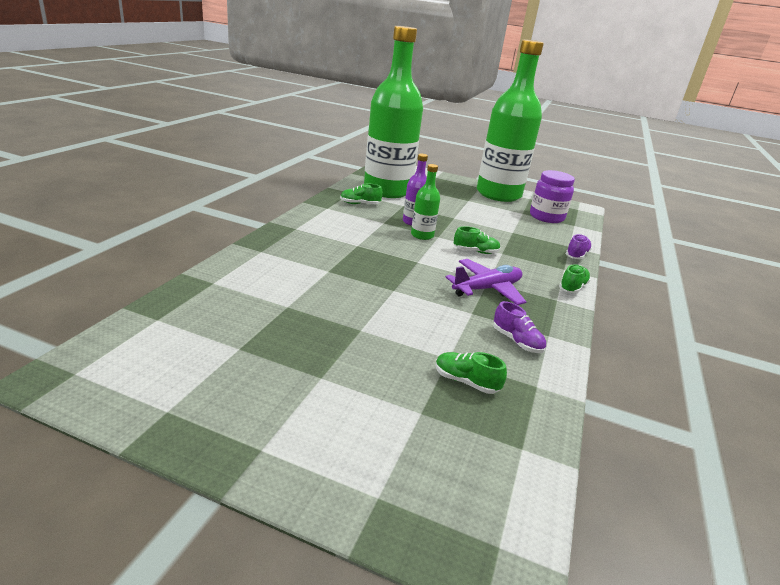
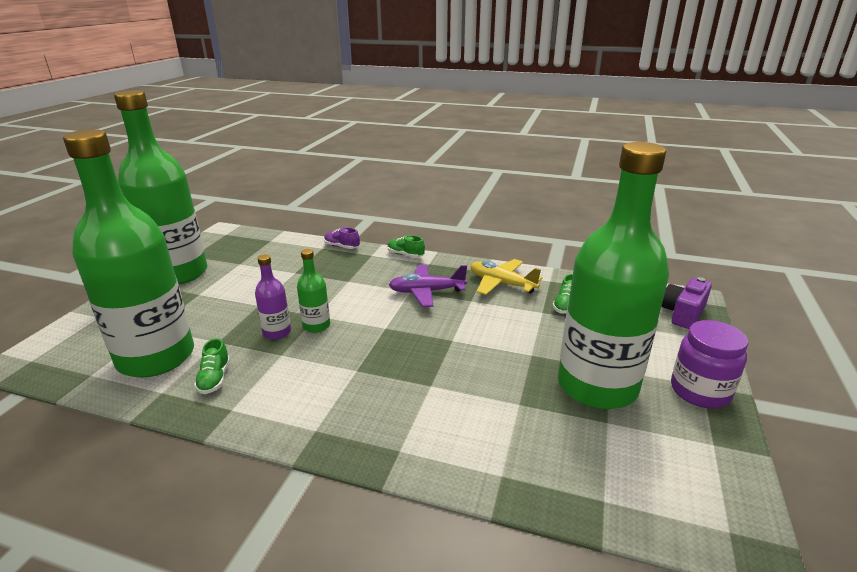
camera: 90 degrees left, 0 degrees up
purple plane [445,259,526,305] -> purple plane turned 60 degrees counterclockwise [389,265,467,307]
green shoe [454,226,501,254] -> none
purple shoe [493,301,546,353] -> yellow plane [471,259,543,295]
purple jar [530,170,575,223] -> purple jar moved to [671,320,748,408]
none -> green bottle [558,142,669,409]
none -> purple camera [661,277,712,329]

